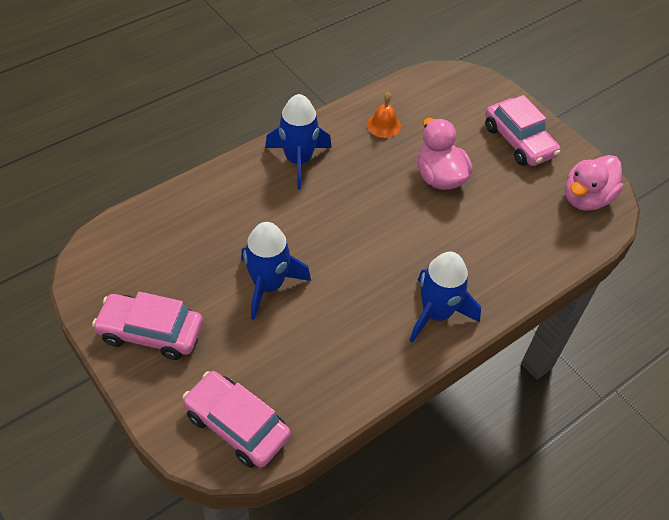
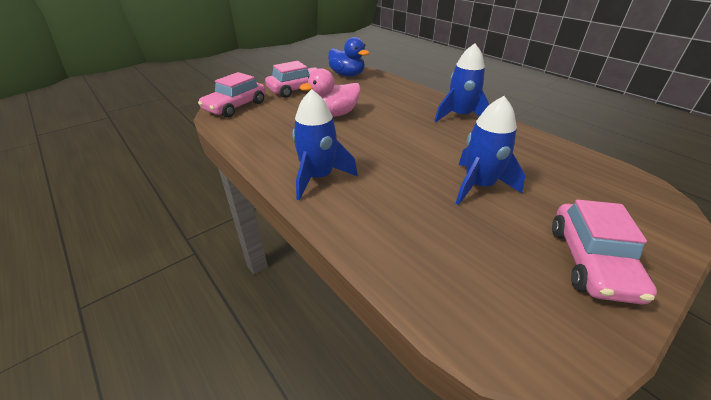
camera: 90 degrees left, 15 degrees down
pink car [182,371,291,468] -> pink car moved to [198,72,266,118]
orange bell [367,92,401,138] -> none
pink duck [565,155,624,211] -> blue duck [328,37,369,77]

